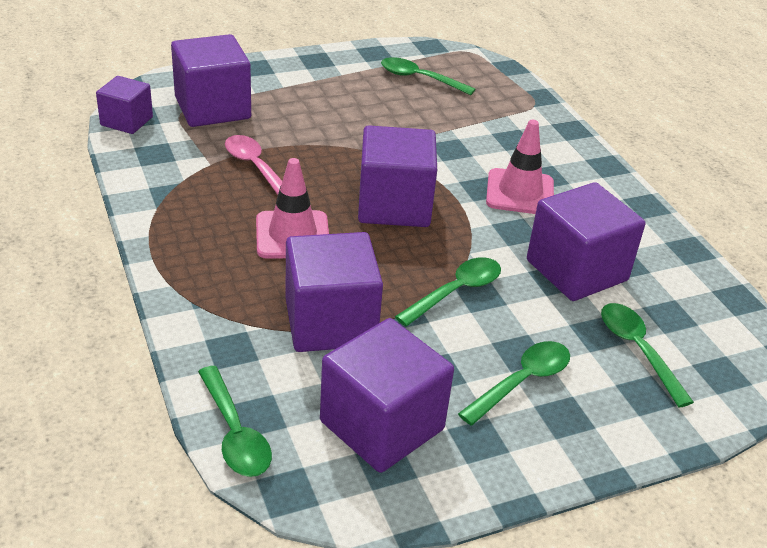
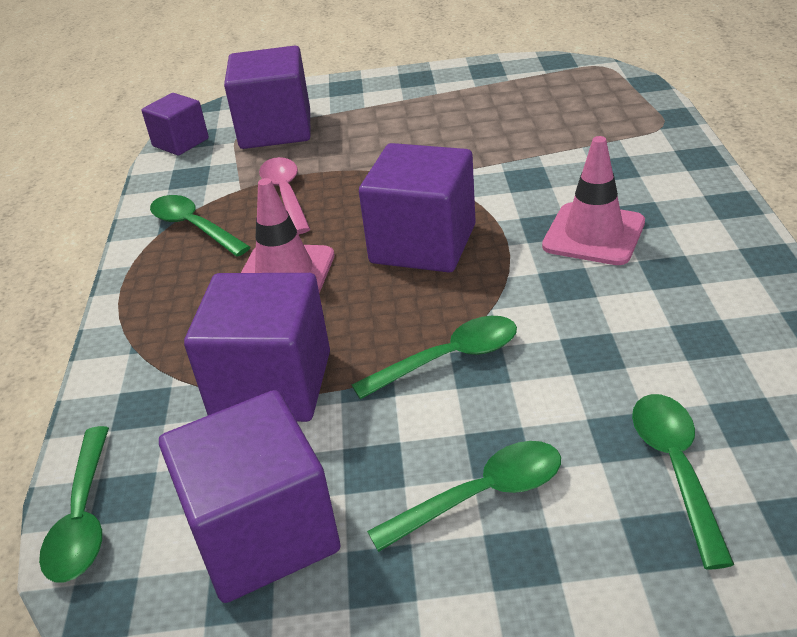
camera: 25 degrees right, 0 degrees up
green spoon [381,57,475,95] -> green spoon moved to [150,195,250,257]
purple cube [527,182,645,301] -> none

